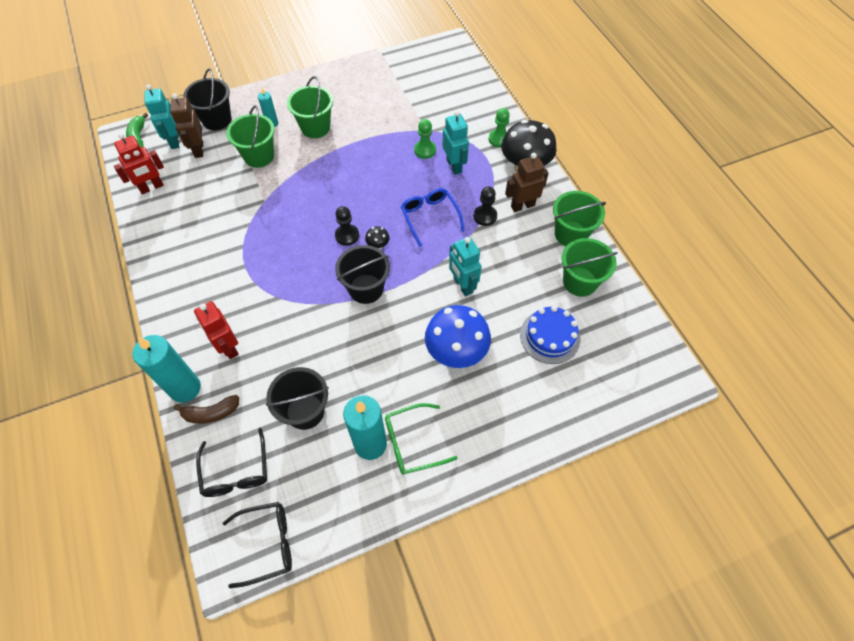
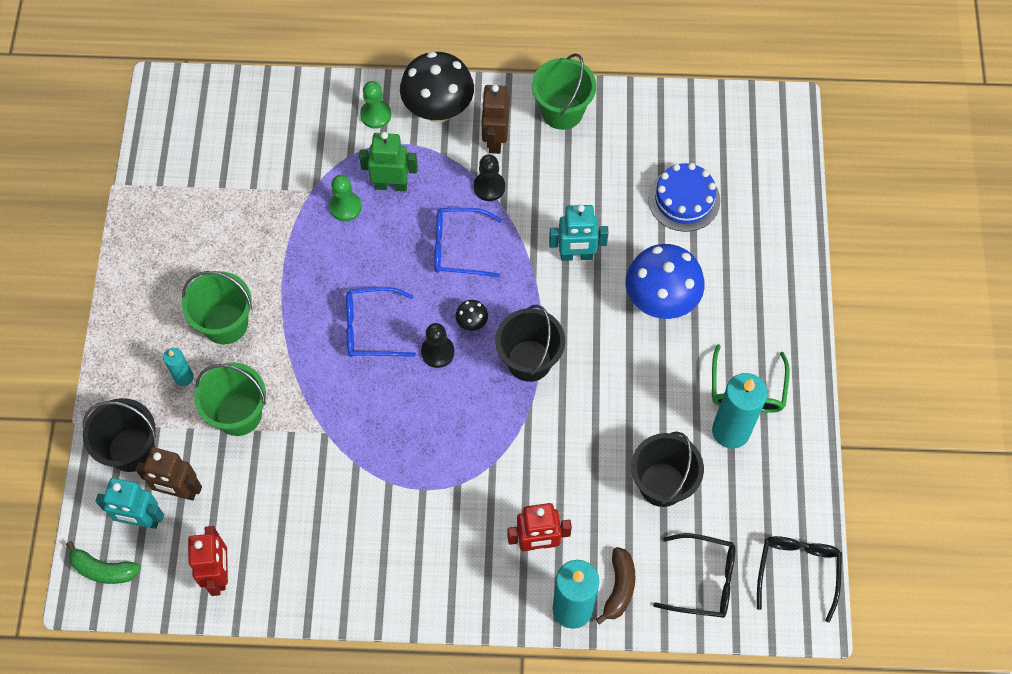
camera: 65 degrees left, 5 degrees up
turquoise robot [442,111,469,175] -> green robot [359,132,418,191]
green bucket [562,238,618,297] -> none
none -> blue glasses [346,287,416,357]

